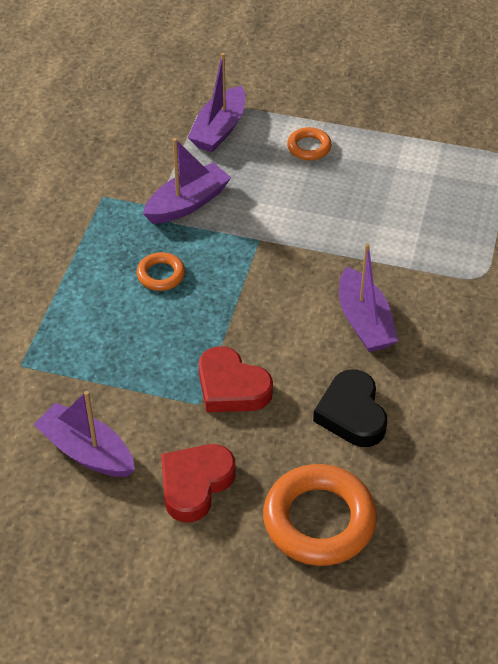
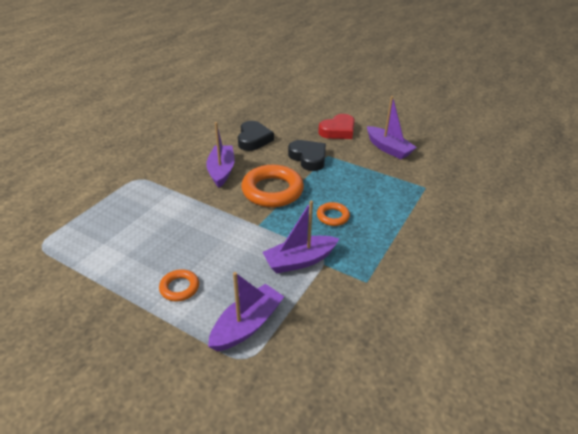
camera: 165 degrees left, 10 degrees down
red heart [199,346,273,412] -> black heart [288,140,326,171]
orange ring [263,464,377,566] -> orange ring moved to [241,165,304,207]

